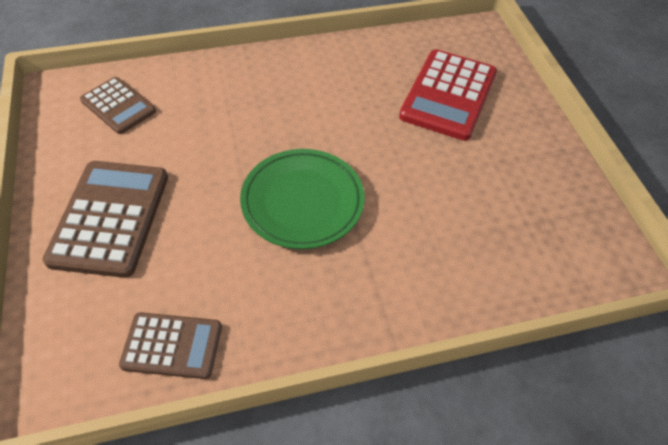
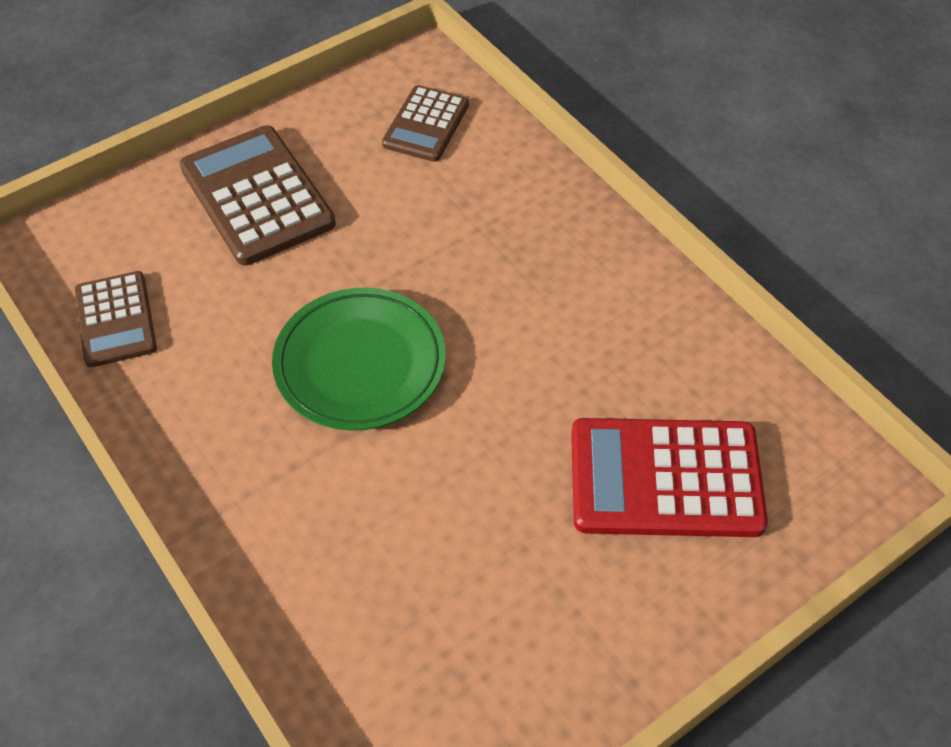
camera: 70 degrees right, 0 degrees up
brown calculator [42,161,168,278] -> brown calculator turned 105 degrees counterclockwise [180,125,336,266]

